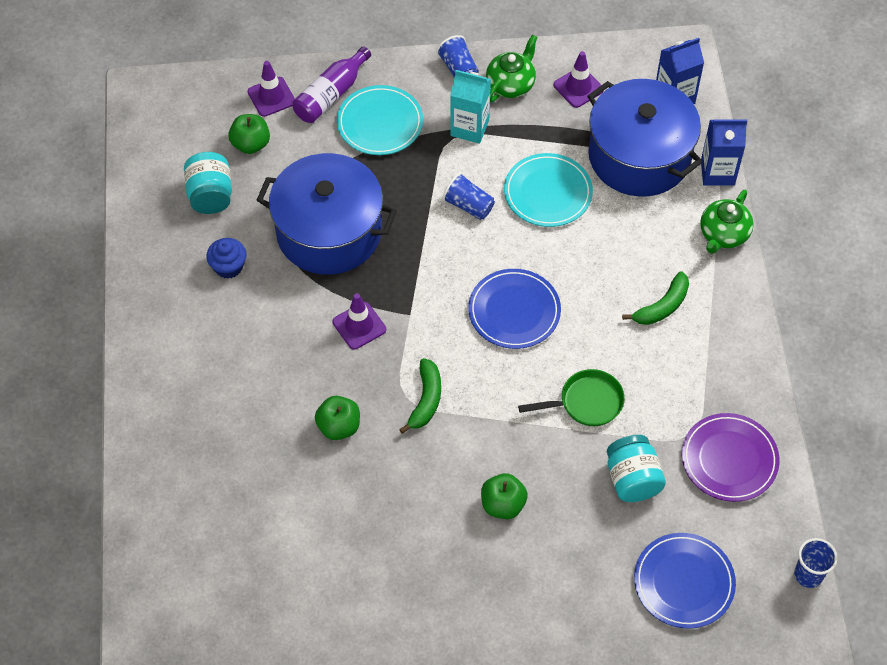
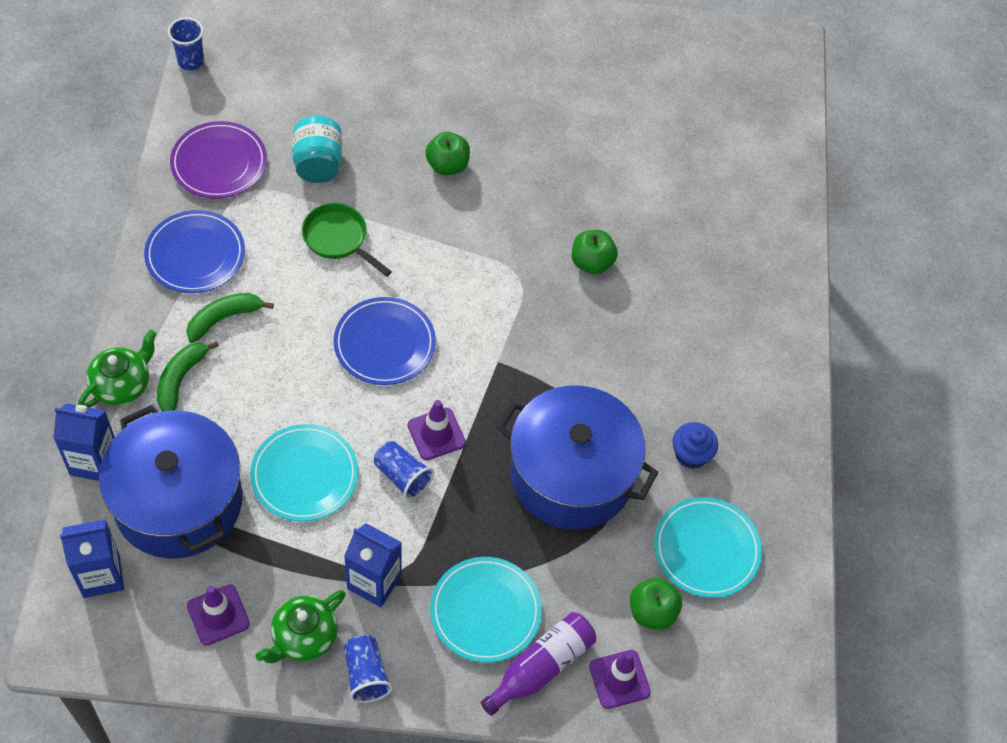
camera: 175 degrees left, 0 degrees up
turquoise jar [184,152,232,214] -> turquoise plate [654,497,762,598]
purple traffic cone [332,293,386,350] -> purple traffic cone moved to [408,400,466,460]
green banana [399,358,441,434] -> green banana moved to [157,341,219,411]
turquoise carton [450,70,491,144] -> blue carton [344,523,402,607]
green pan [518,369,625,426] -> green pan turned 45 degrees clockwise [302,203,392,277]
blue plate [634,533,736,629] -> blue plate moved to [144,210,245,293]

